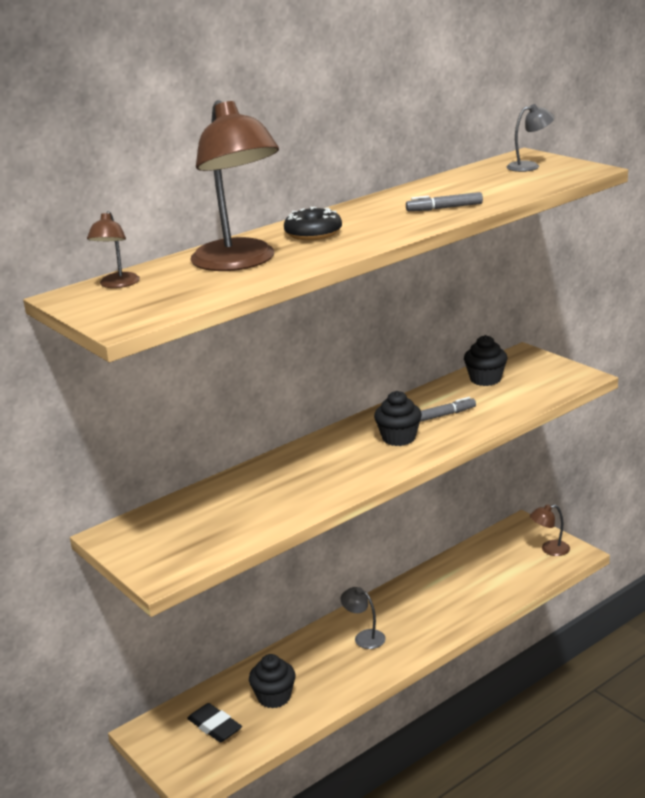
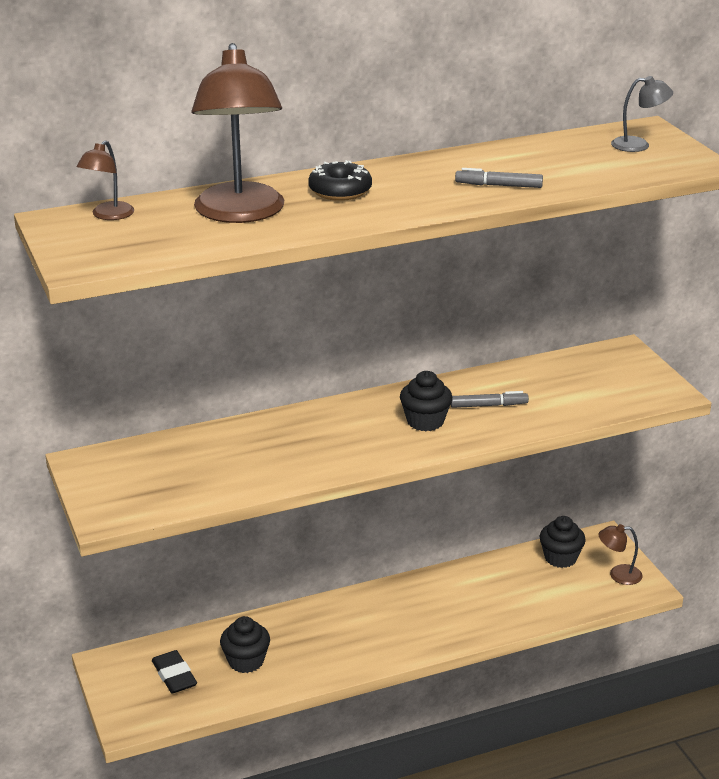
camera: 15 degrees right, 5 degrees up
grey lamp [340,587,386,649] -> none
black cupcake [464,335,508,386] -> black cupcake moved to [540,516,586,568]

